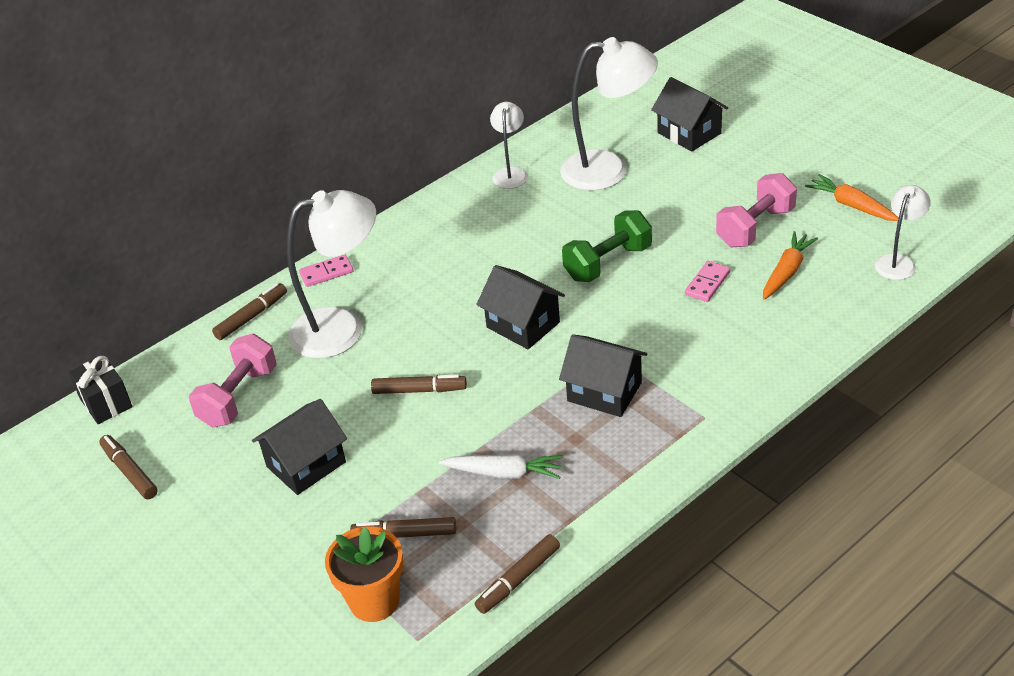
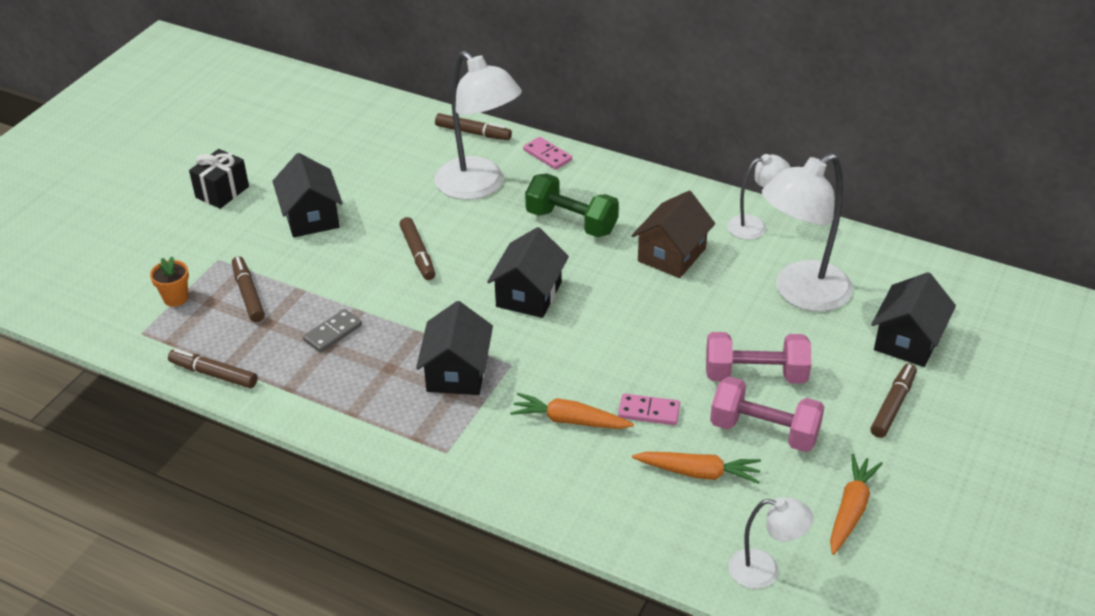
camera: 65 degrees right, 0 degrees up
black gift [69,355,133,424] -> black gift moved to [189,149,249,209]
brown marker [99,435,158,499] -> brown marker moved to [871,363,917,438]
pink dumbbell [189,334,277,427] -> pink dumbbell moved to [706,332,811,384]
black house [252,399,347,495] -> black house turned 45 degrees clockwise [272,153,343,237]
orange flower pot [325,526,403,622] -> orange flower pot [150,256,189,307], size x0.59
white carrot [439,454,563,479] -> grey domino [303,309,362,353]
white lamp [560,37,658,191] -> white lamp turned 75 degrees clockwise [762,153,853,311]
green dumbbell [562,210,652,282] -> green dumbbell moved to [525,174,619,237]
none -> orange carrot [510,393,634,429]
none -> brown house [631,191,715,278]

